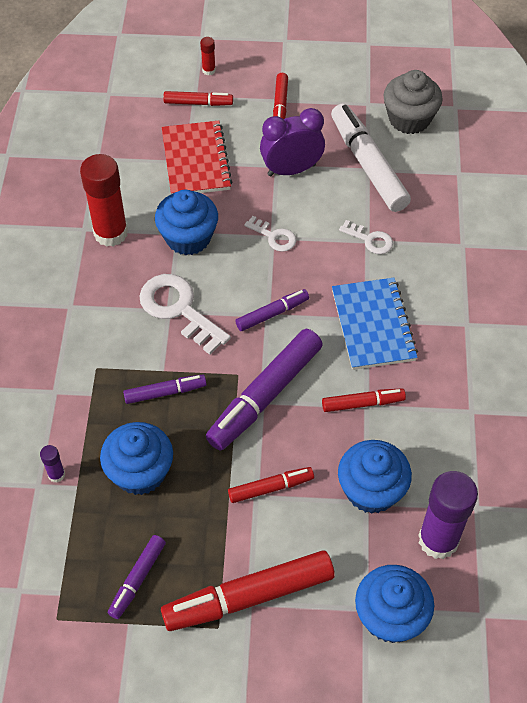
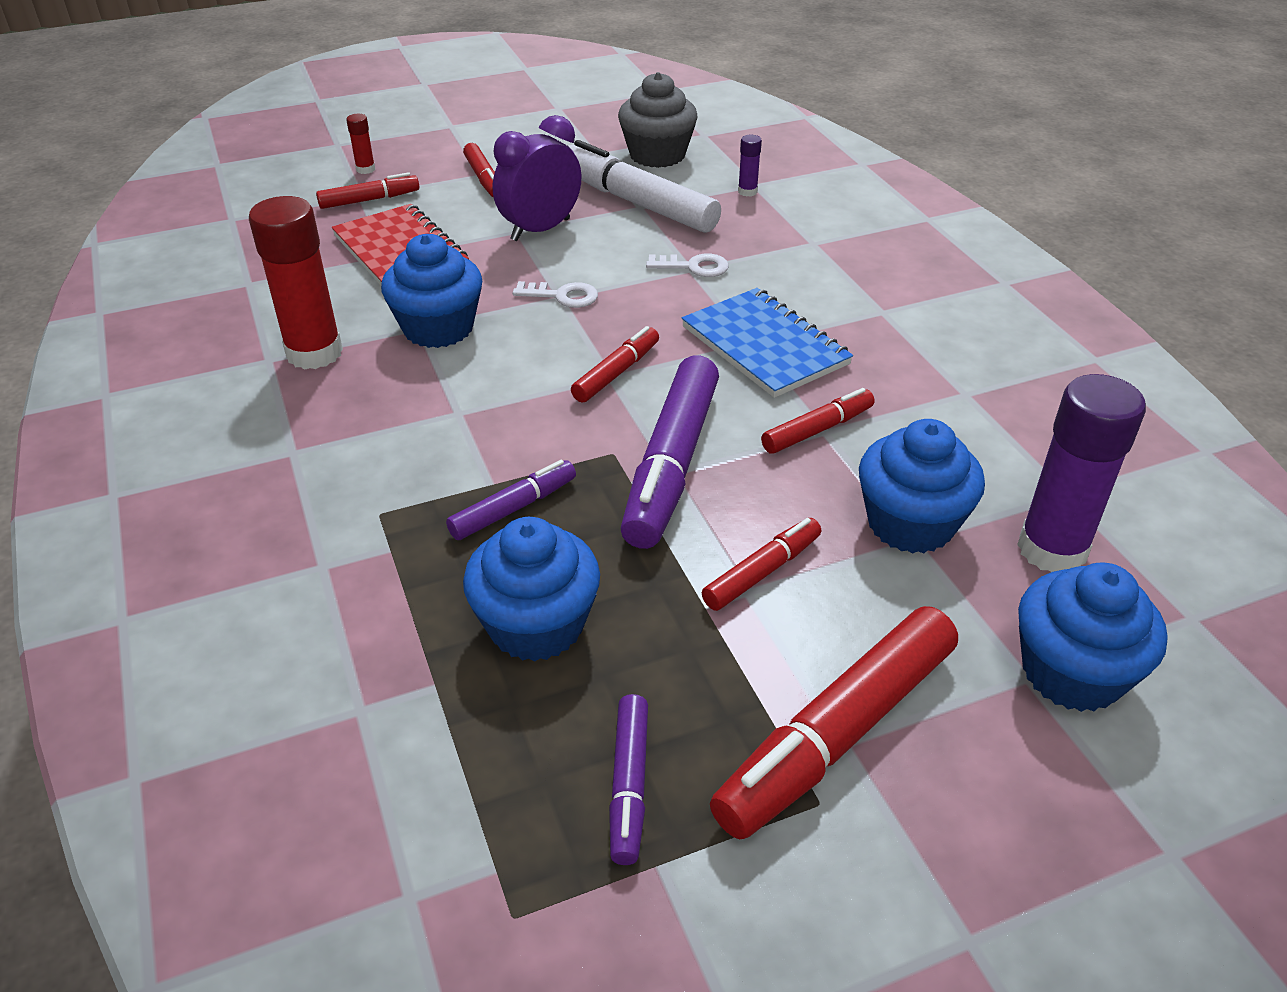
camera: 25 degrees left, 15 degrees down
purple glue stick [40,445,65,483] -> purple glue stick moved to [738,135,762,197]
white key [140,274,231,355] -> none
purple marker [236,289,309,331] -> red marker [571,326,659,403]

